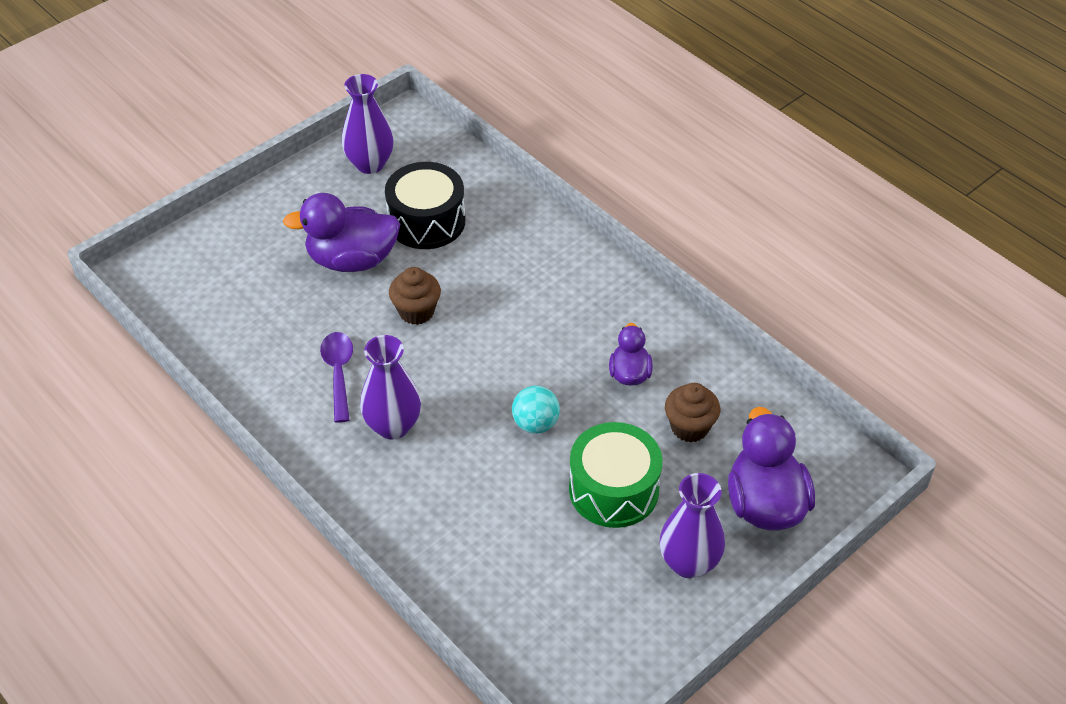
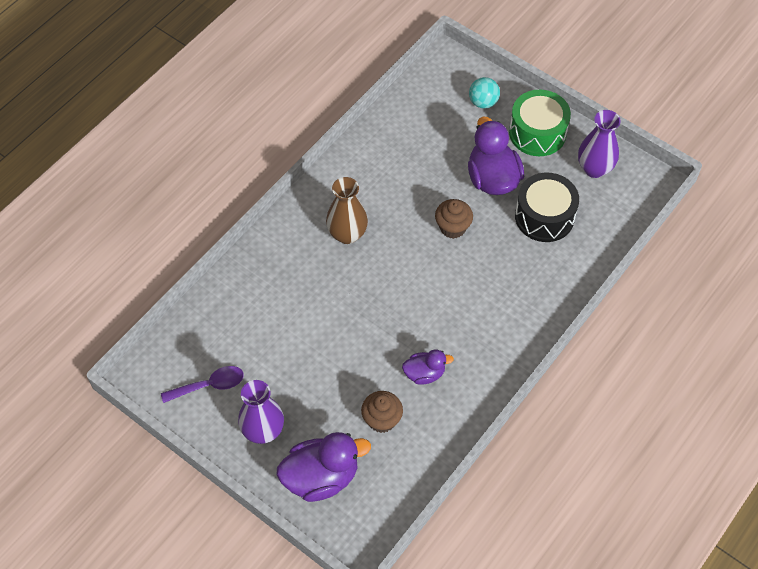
camera: 80 degrees right, 10 degrees up
purple spoon [320,332,353,423] -> purple spoon moved to [161,366,244,403]
purple vase [360,335,421,440] -> brown vase [326,177,368,244]
turquoise ball [512,386,560,434] -> turquoise ball moved to [469,77,500,109]
green drum [569,422,663,528] -> green drum moved to [509,90,571,156]

